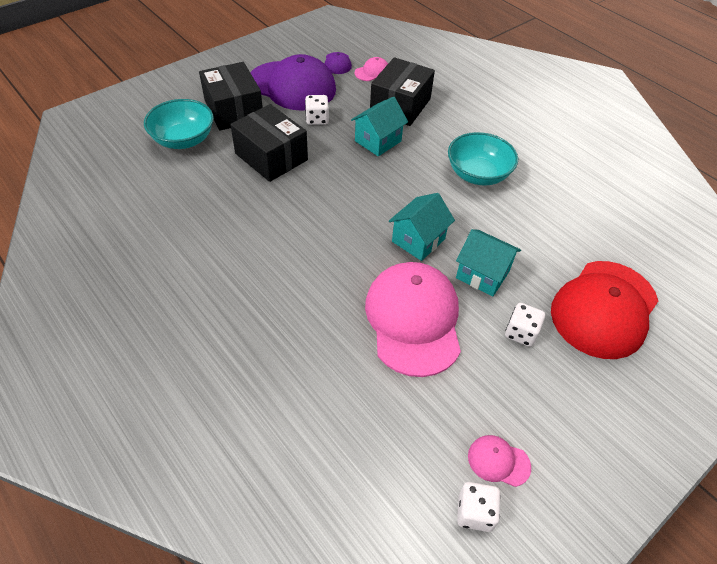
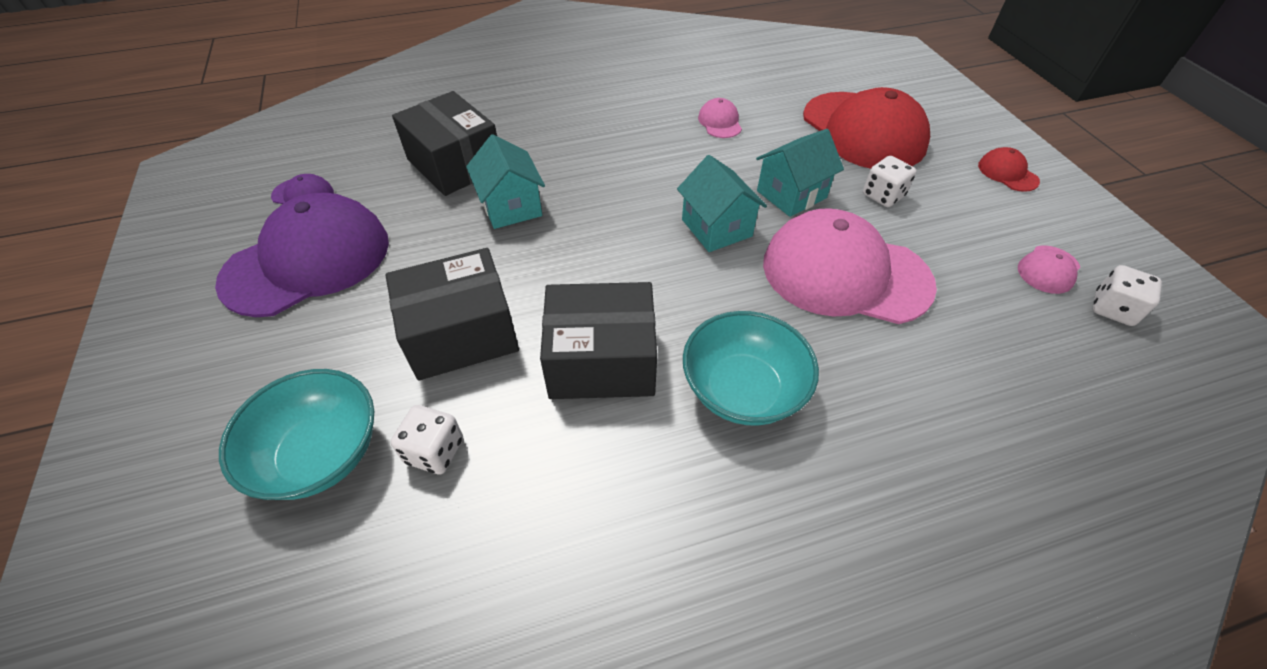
camera: 65 degrees left, 0 degrees up
black box [199,62,263,131] -> black box moved to [540,282,657,399]
white dice [305,95,329,125] -> white dice moved to [391,405,463,475]
pink cap [354,57,388,81] -> pink cap moved to [698,98,742,138]
turquoise bowl [448,132,518,185] -> turquoise bowl moved to [683,311,819,426]
none -> red cap [978,147,1040,192]

